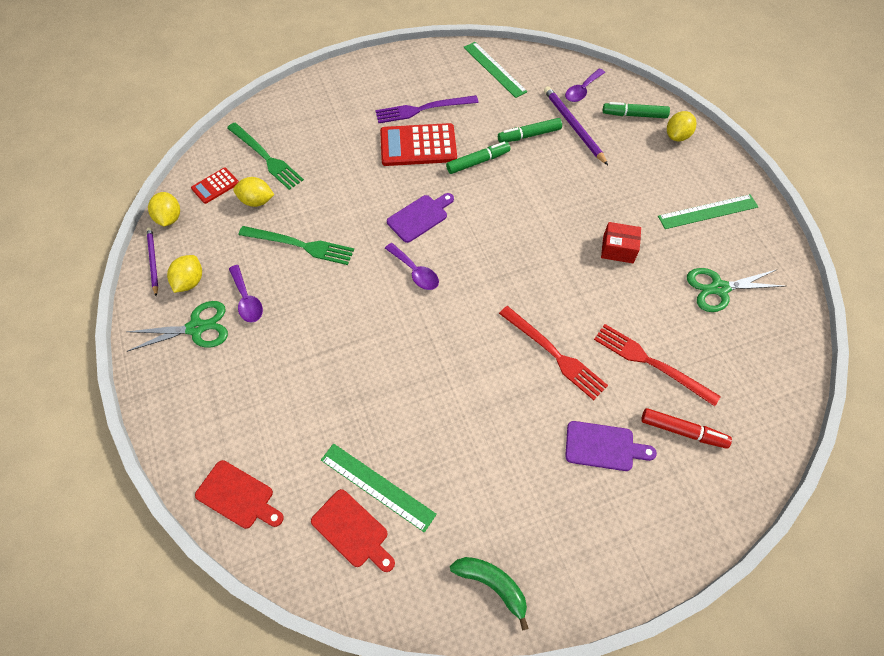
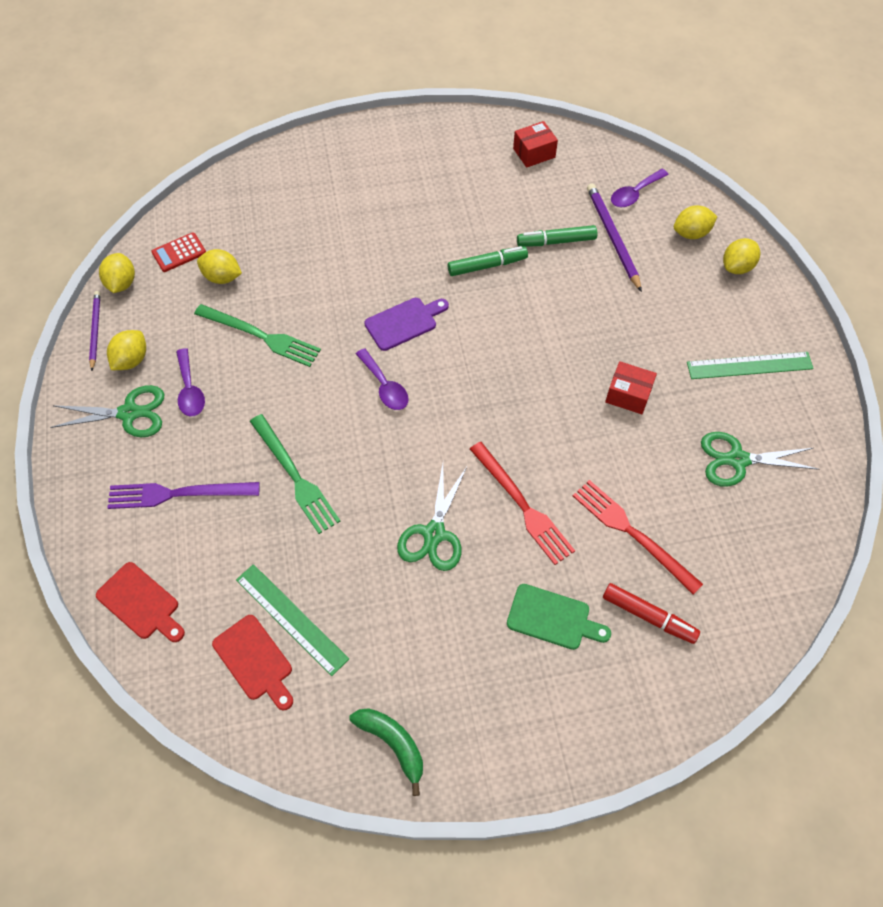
camera: 10 degrees right, 0 degrees up
green fork [227,123,304,190] -> green fork moved to [250,414,340,534]
purple fork [375,95,479,123] -> purple fork moved to [108,482,260,509]
red calculator [380,123,457,166] -> none
green ruler [464,42,527,98] -> red box [513,121,558,168]
purple cutting board [565,421,657,471] -> green cutting board [507,584,611,650]
green marker [603,102,670,118] -> yellow lemon [674,205,717,239]
none -> green scissors [397,464,467,571]

